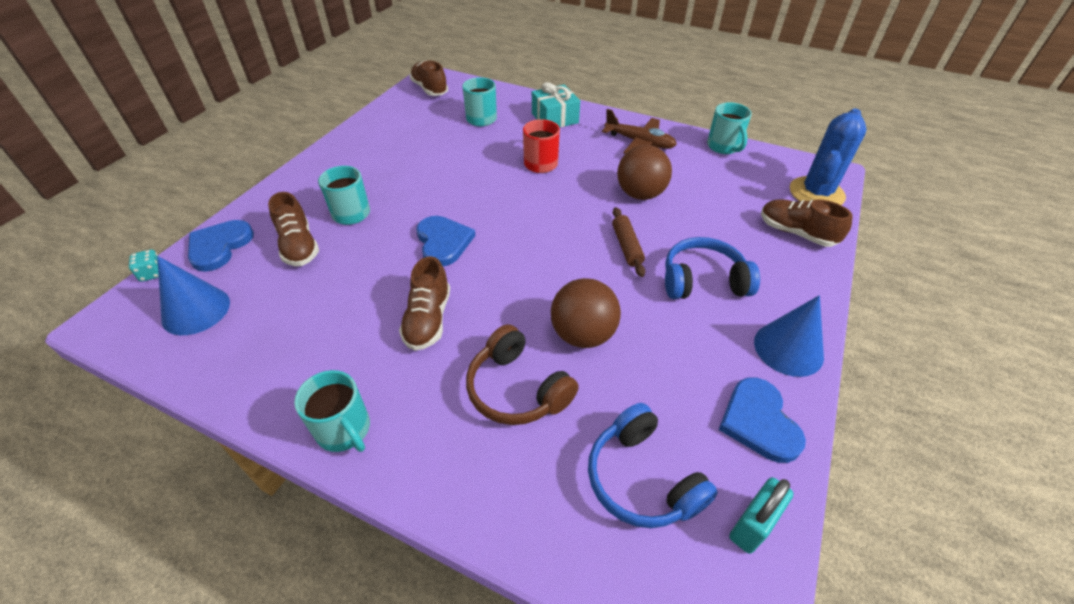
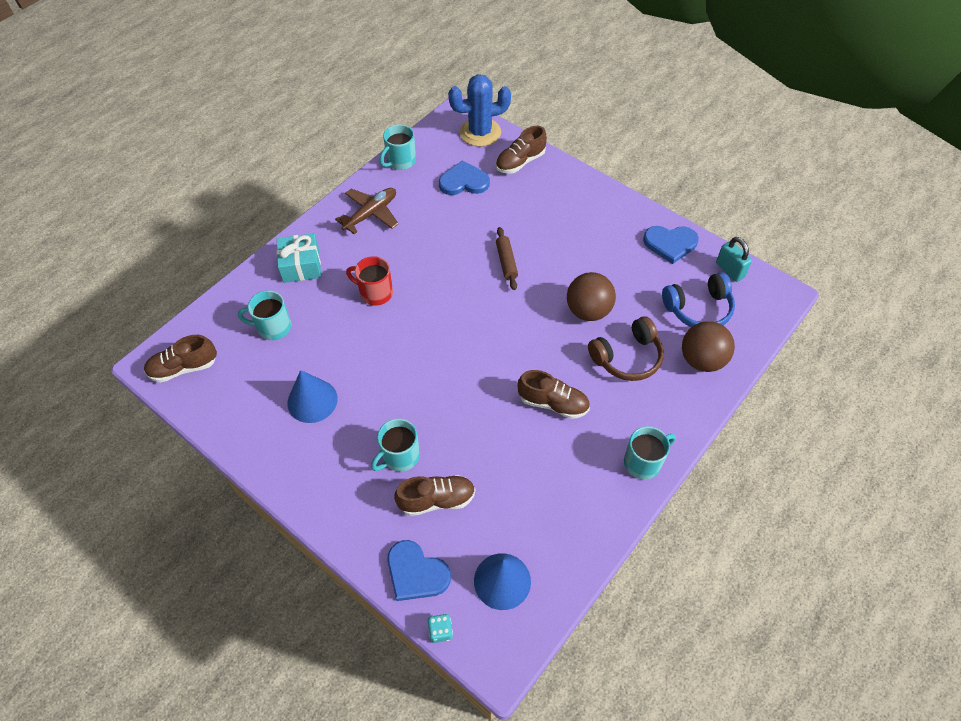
camera: 75 degrees left, 10 degrees up
blue heart [416,216,475,266] -> blue heart moved to [439,160,490,195]
brown rolling pin [612,207,645,277] -> brown rolling pin turned 75 degrees clockwise [496,227,518,290]
brown ball [617,145,672,200] -> brown ball moved to [682,321,735,372]
blue headphones [665,237,760,299] -> none
turquoise mug [707,102,752,154] -> turquoise mug turned 135 degrees clockwise [380,124,416,170]
blue cone [754,295,824,377] -> blue cone moved to [288,370,338,423]
blue cactus [790,109,867,205] -> blue cactus turned 60 degrees counterclockwise [448,74,511,147]

